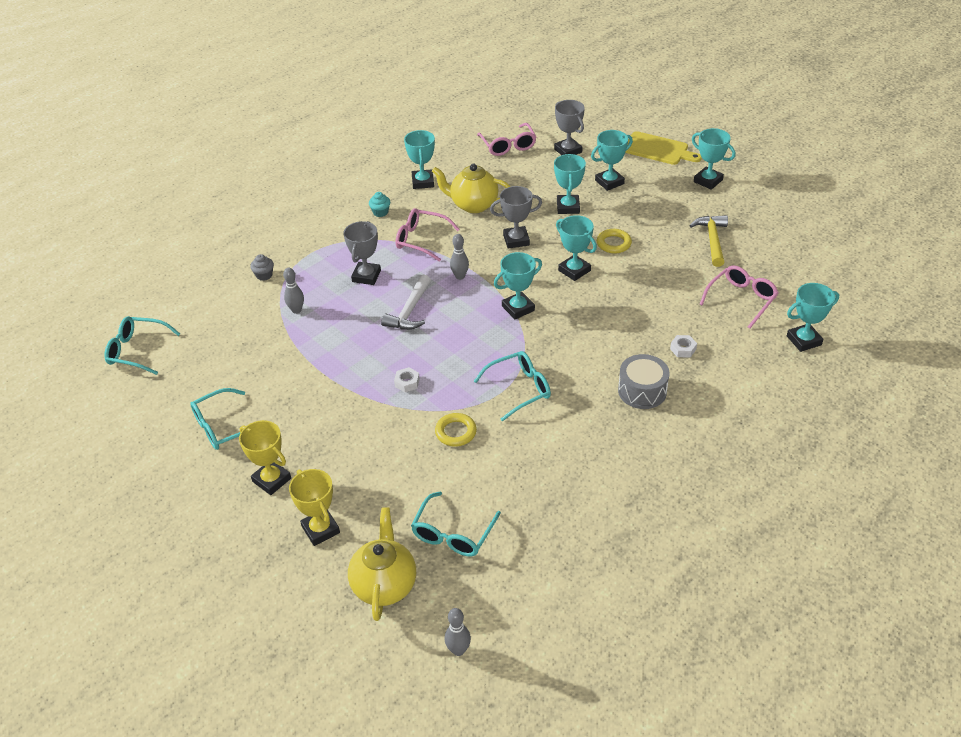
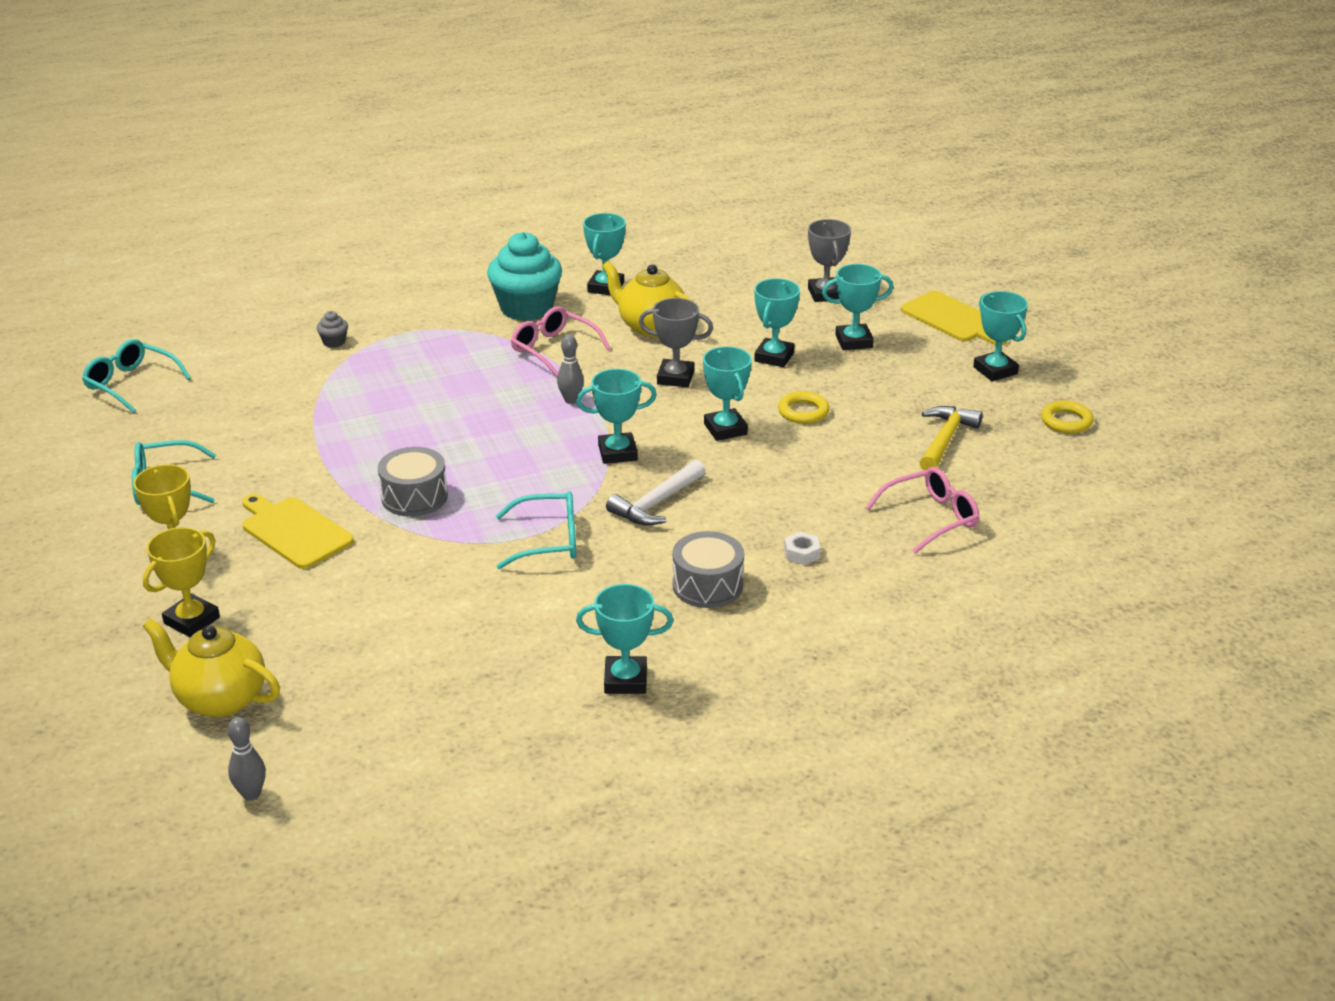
camera: 20 degrees right, 10 degrees down
grey bowling pin [283,268,304,314] -> none
yellow trophy [289,469,340,546] -> yellow trophy turned 45 degrees clockwise [143,527,220,638]
grey trophy [343,221,381,285] -> none
yellow teapot [348,507,416,621] -> yellow teapot turned 90 degrees counterclockwise [143,618,280,717]
turquoise cupcake [369,192,390,217] -> turquoise cupcake [487,232,562,321], size x2.45
white hammer [381,274,431,330] -> white hammer moved to [606,460,706,526]
white nut [394,367,420,392] -> grey drum [378,447,448,517]
turquoise glasses [411,492,501,557] -> none
yellow ring [435,413,477,447] -> yellow ring moved to [1041,400,1094,434]
pink glasses [477,123,536,156] -> none
turquoise trophy [787,283,839,352] -> turquoise trophy moved to [576,584,673,694]
none -> yellow cutting board [242,494,354,569]

